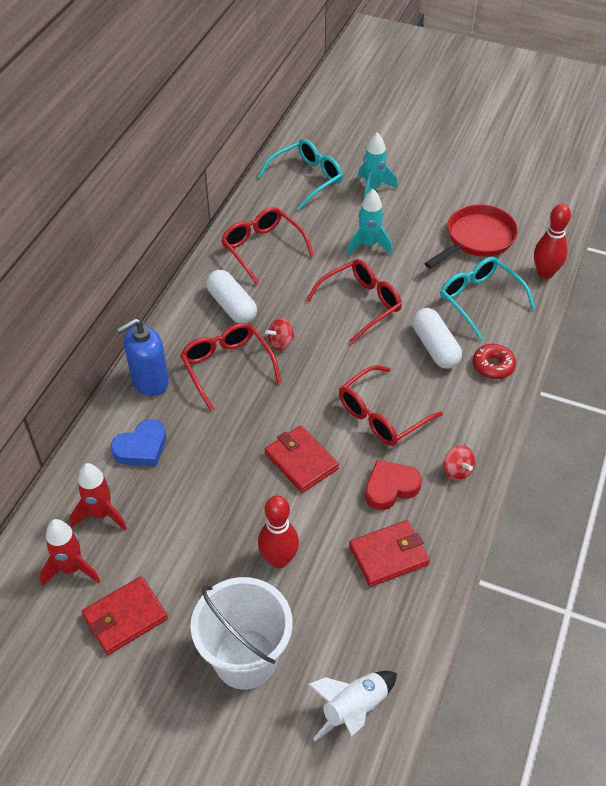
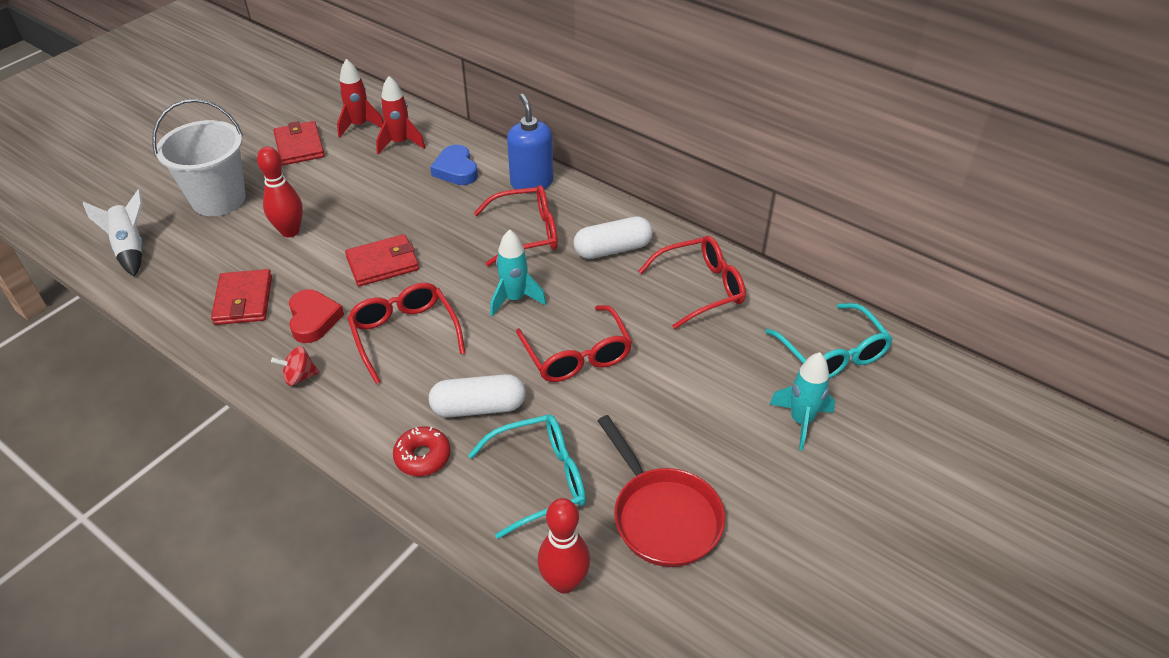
camera: 105 degrees right, 5 degrees down
red spinning top [265,318,295,350] -> none
turquoise rocket [347,189,393,255] -> turquoise rocket moved to [490,229,546,317]

